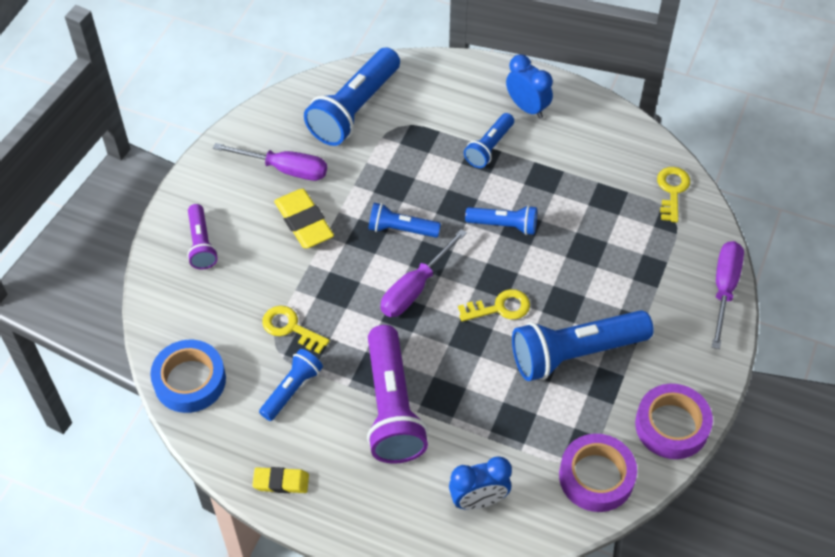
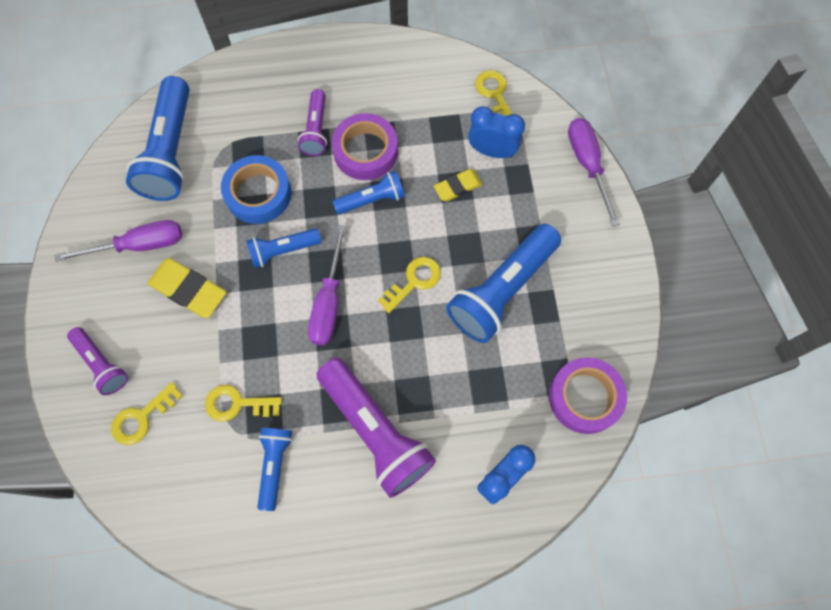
camera: 30 degrees left, 15 degrees up
blue tape [150,340,226,413] -> blue tape moved to [221,155,291,224]
yellow eraser [252,467,309,493] -> yellow eraser moved to [434,169,483,201]
blue flashlight [464,113,514,168] -> purple flashlight [298,89,327,156]
blue clock [506,54,553,119] -> blue clock moved to [468,106,525,158]
purple tape [635,384,713,459] -> purple tape moved to [332,113,398,180]
none -> yellow key [111,382,183,445]

